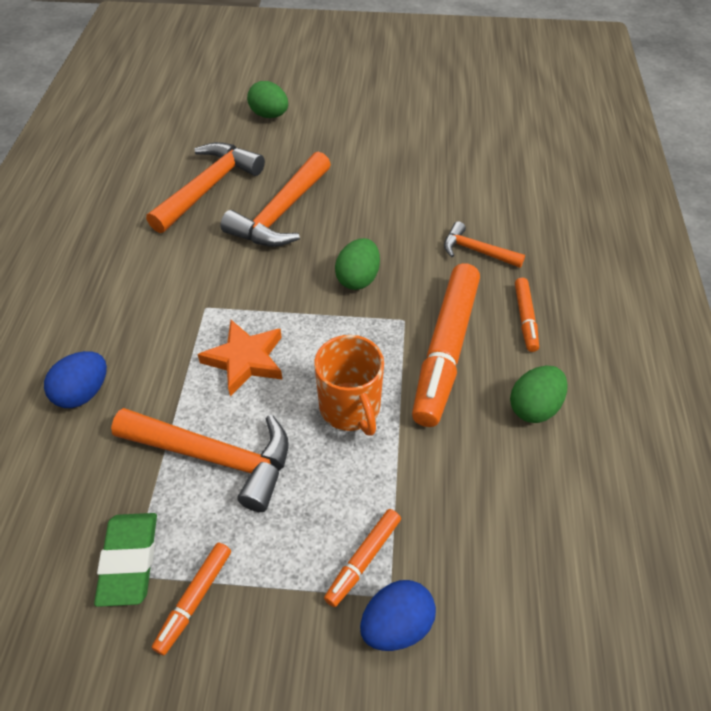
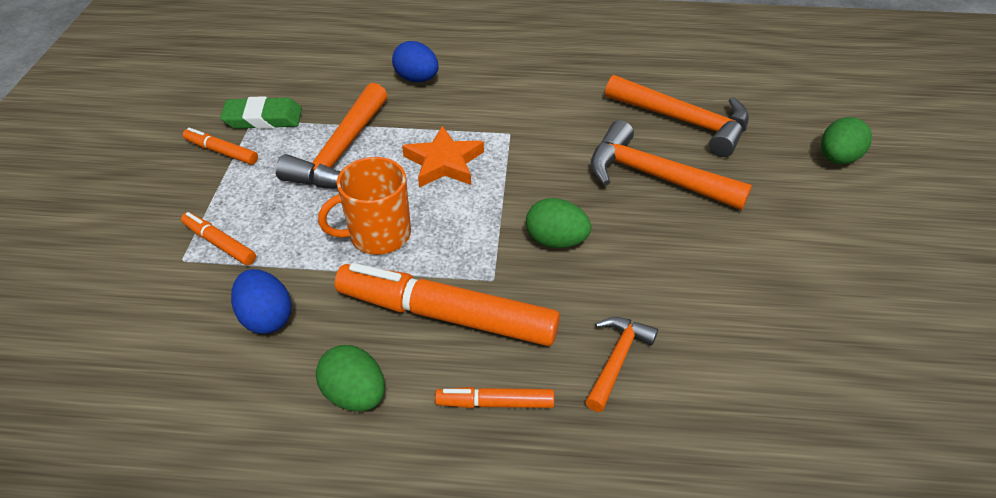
camera: 90 degrees right, 5 degrees down
blue egg [360,580,436,651] -> blue egg moved to [231,269,292,334]

